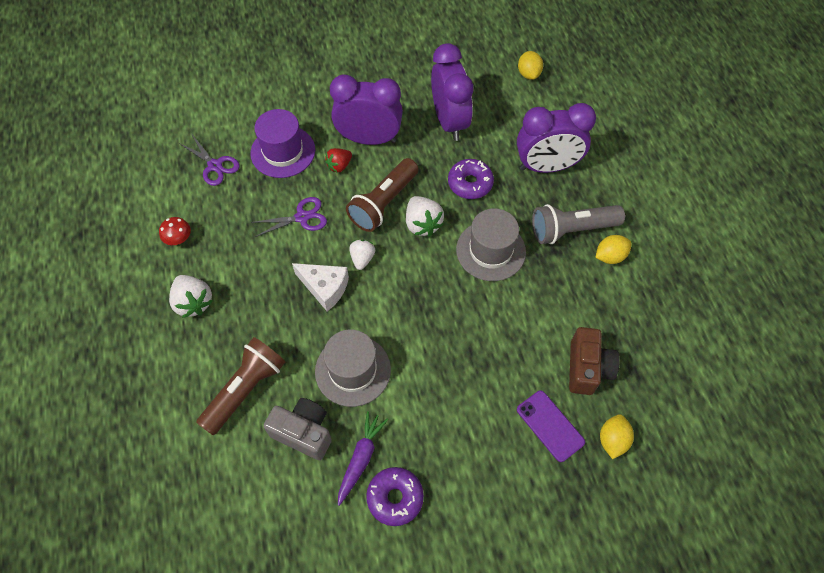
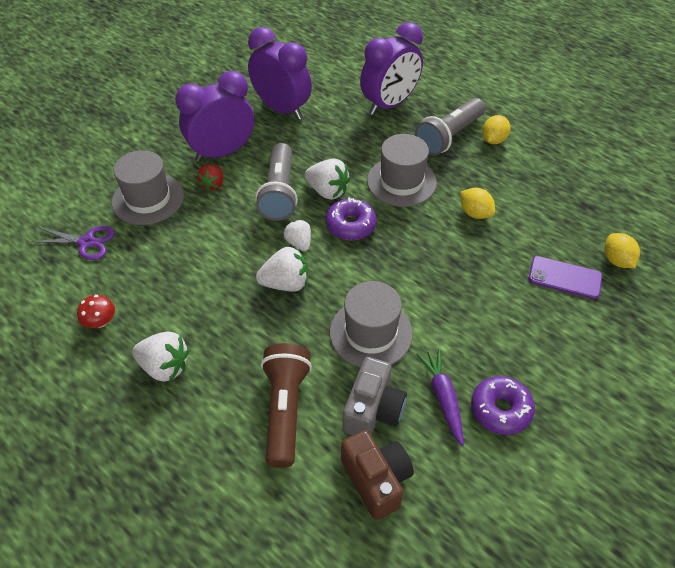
camera: 35 degrees left, 10 degrees down
purple hat [250,109,315,178] -> grey hat [112,150,184,225]
purple scissors [251,197,327,237] -> none
grey camera [263,398,332,460] -> grey camera turned 120 degrees clockwise [343,357,407,435]
white cheese [292,263,349,311] -> white strawberry [256,247,308,292]
brown flashlight [346,158,419,232] -> grey flashlight [255,143,298,221]
purple donut [448,159,494,199] -> purple donut moved to [325,198,377,240]
yellow lemon [518,51,543,80] -> yellow lemon moved to [461,188,495,219]
brown camera [569,327,620,395] -> brown camera moved to [341,430,414,520]

